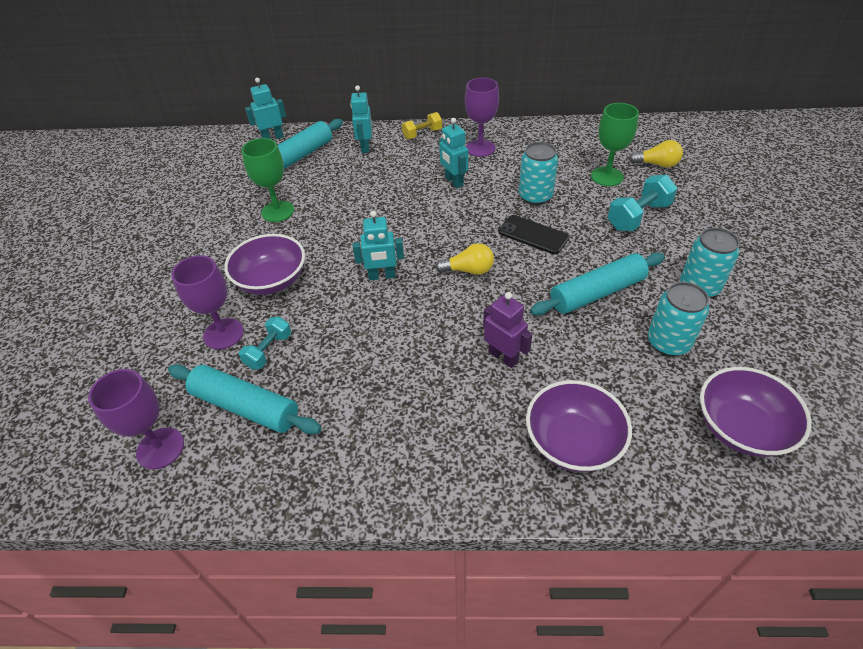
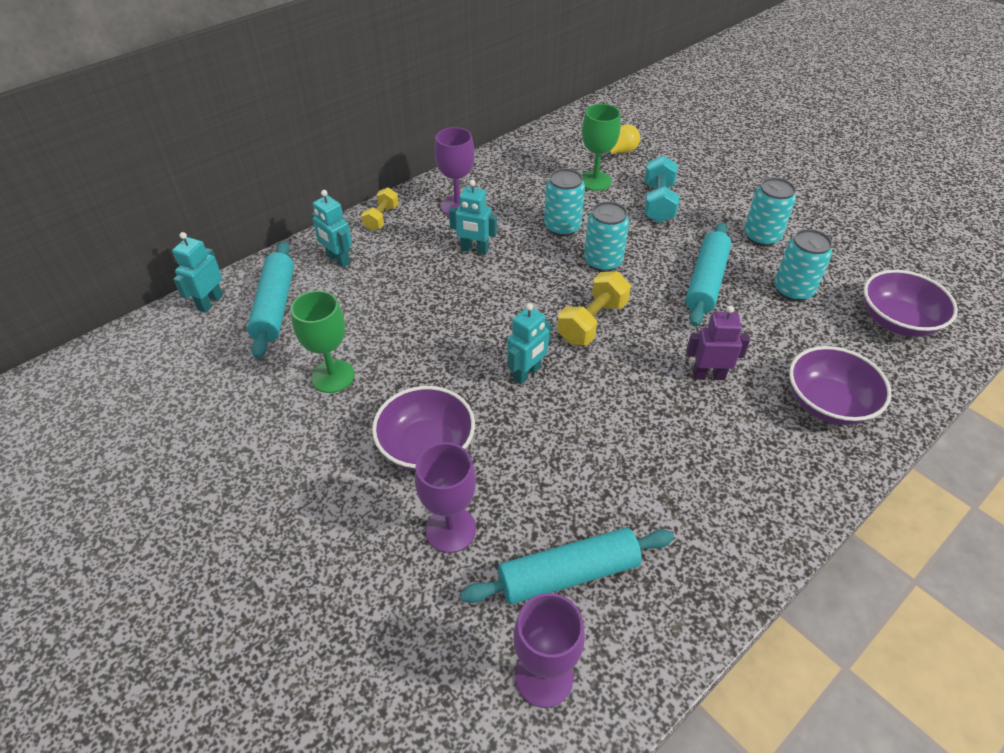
camera: 45 degrees left, 0 degrees up
turquoise dumbbell [239,317,291,369] -> none
yellow light bulb [435,243,494,275] -> yellow dumbbell [557,271,631,345]
black phone [498,215,570,254] -> turquoise can [584,201,629,272]

